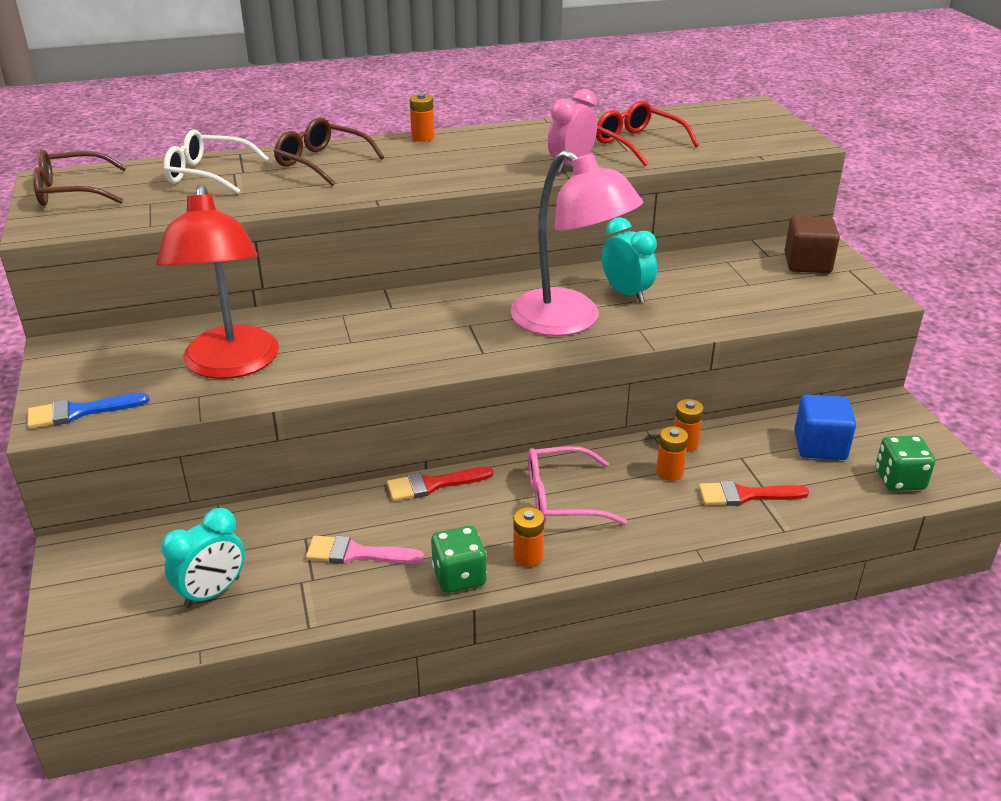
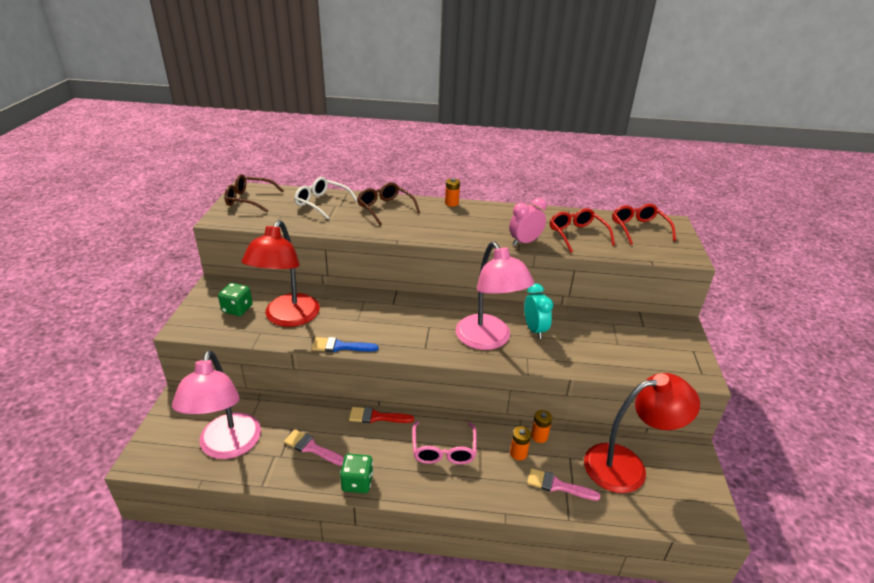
camera: 20 degrees right, 0 degrees up
blue brush [27,393,149,429] -> blue brush moved to [312,337,378,352]
turquoise clock [161,508,245,608] -> pink lamp [172,350,261,459]
orange battery [513,507,544,567] -> none
pink glasses [528,446,627,525] -> pink glasses turned 105 degrees counterclockwise [412,421,477,465]
red brush [699,481,809,506] -> pink brush [527,468,600,501]
brown cube [784,216,840,273] -> none
blue cube [794,394,856,460] -> red lamp [584,373,700,493]
green dice [876,435,935,491] -> green dice moved to [218,283,253,316]
none -> red glasses [612,204,676,245]

